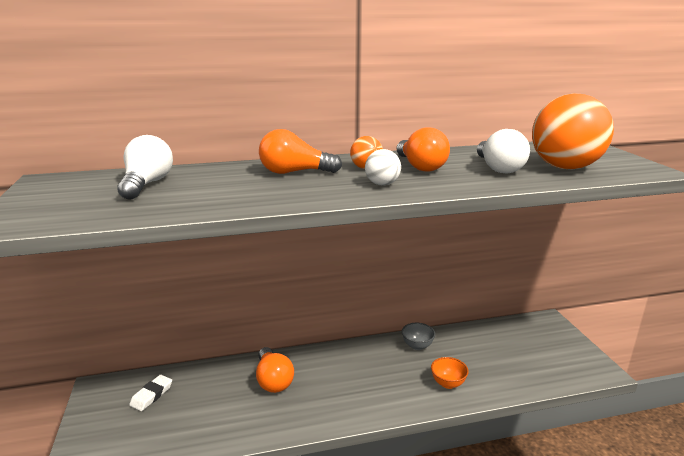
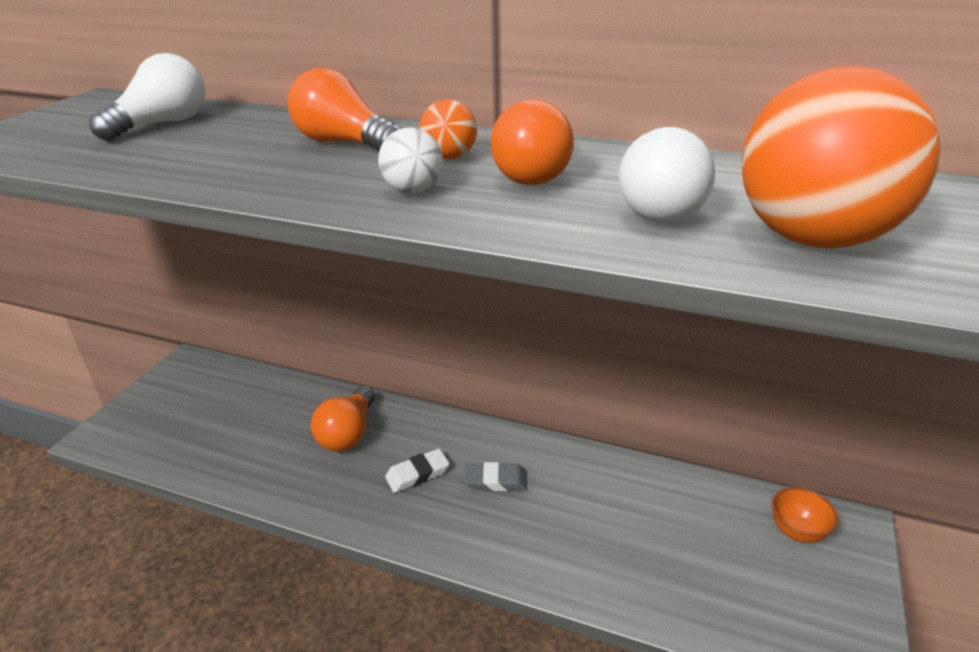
camera: 35 degrees right, 10 degrees up
white eraser [129,375,172,411] -> white eraser moved to [385,449,450,493]
grey bowl [402,323,435,350] -> none
orange bowl [431,357,469,389] -> orange bowl moved to [772,487,838,543]
none -> grey eraser [464,462,527,491]

